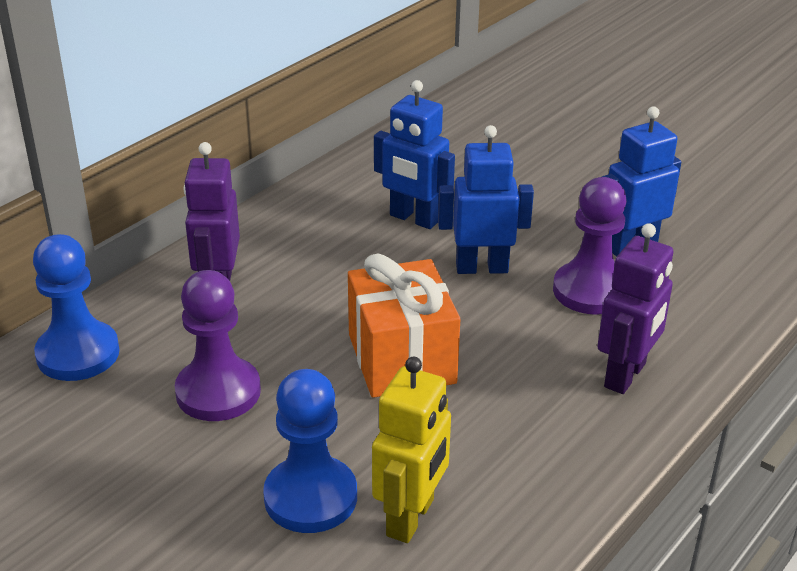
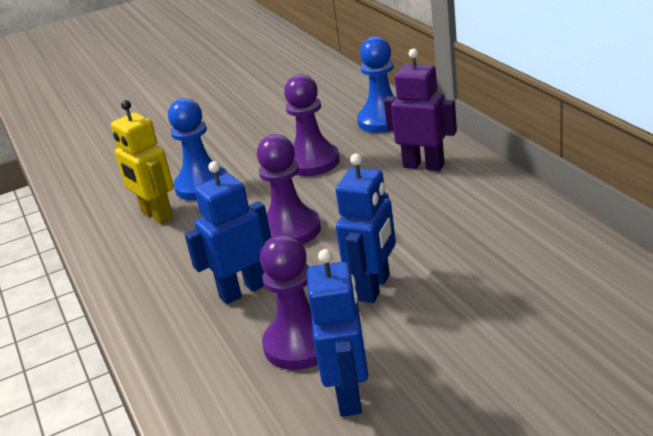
camera: 120 degrees right, 5 degrees down
orange gift [348,253,460,398] -> purple pawn [257,134,321,245]
blue robot [374,80,455,229] -> blue robot moved to [185,161,271,304]
purple robot [597,223,674,394] -> none

